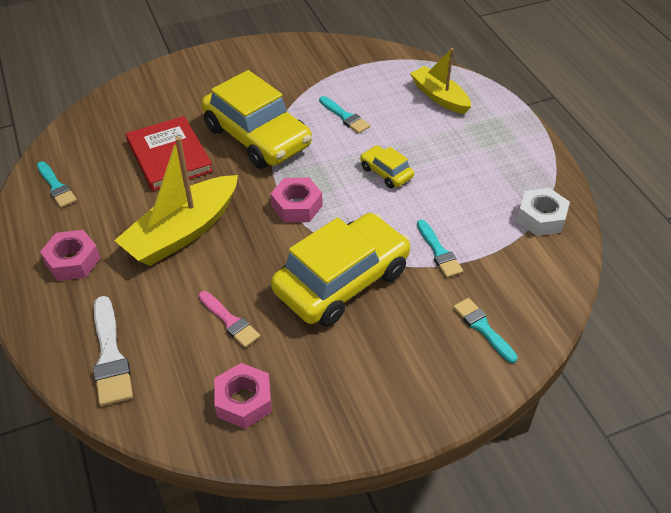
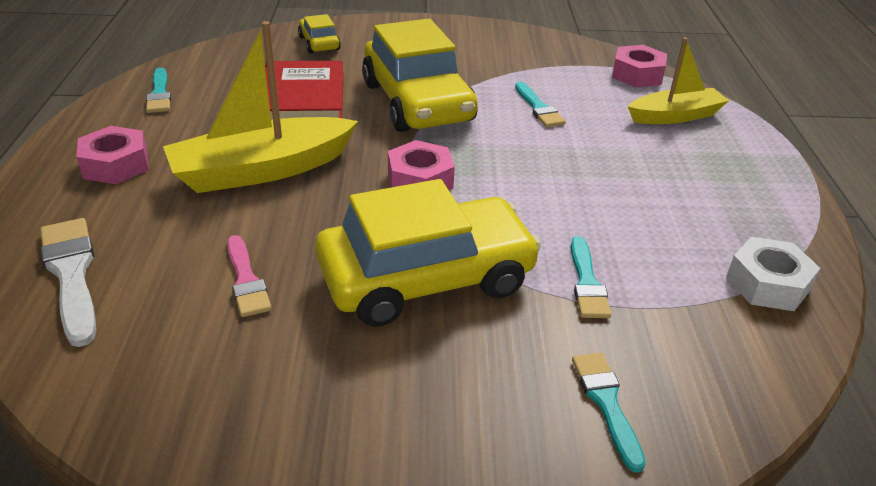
camera: 20 degrees right, 10 degrees down
white brush [93,296,133,406] -> white brush turned 150 degrees clockwise [40,218,96,347]
pink nut [214,363,272,429] -> pink nut moved to [612,45,667,87]
yellow car [360,145,414,188] -> yellow car moved to [298,14,341,53]
yellow boat [410,48,471,114] -> yellow boat turned 90 degrees clockwise [628,38,729,124]

